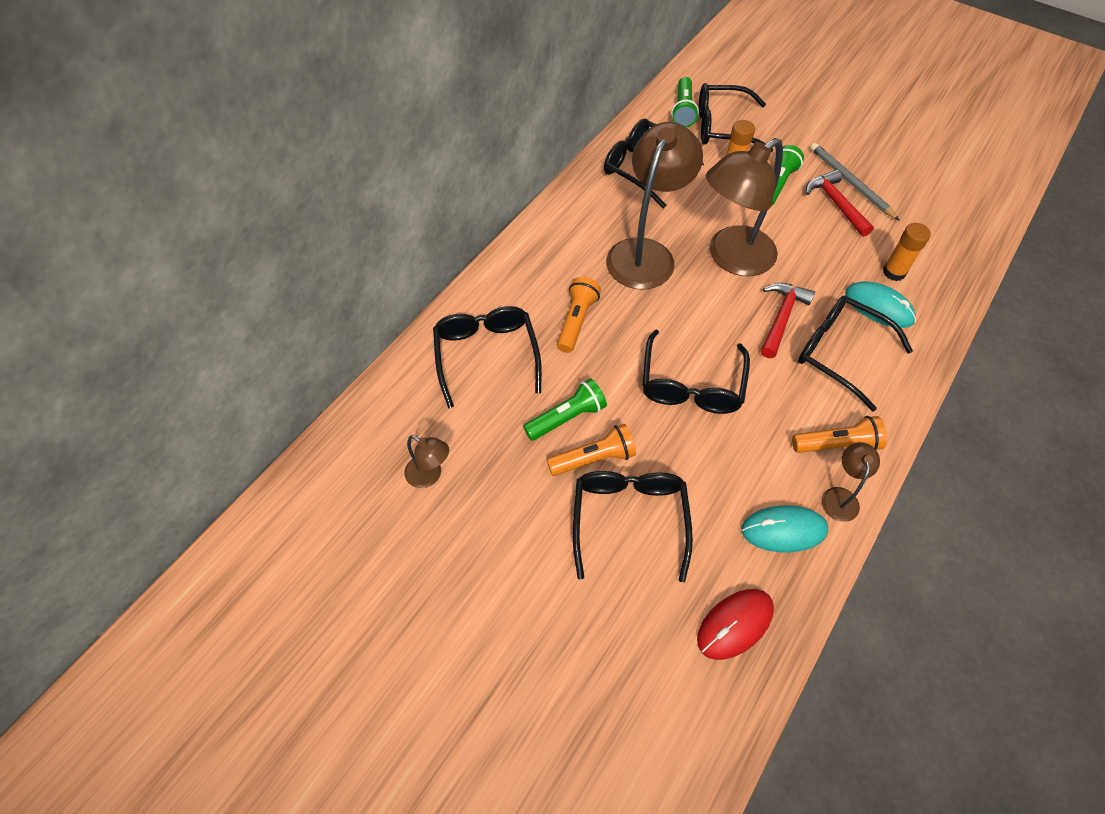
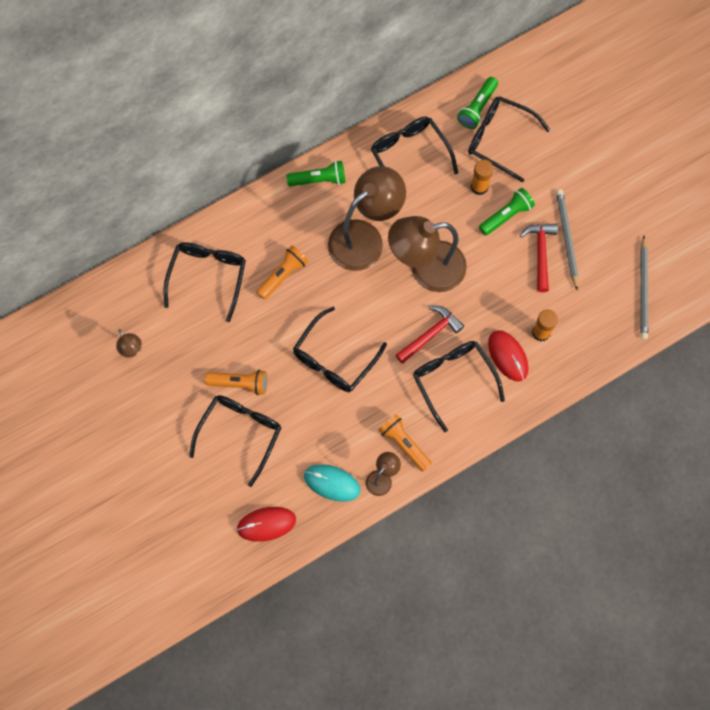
camera: 25 degrees right, 15 degrees up
green flashlight [523,378,607,441] -> green flashlight moved to [286,160,345,186]
orange flashlight [792,416,887,453] -> orange flashlight turned 150 degrees counterclockwise [378,414,432,472]
turquoise mouse [845,281,916,328] -> red mouse [488,330,528,382]
none -> grey pencil [640,236,648,339]

